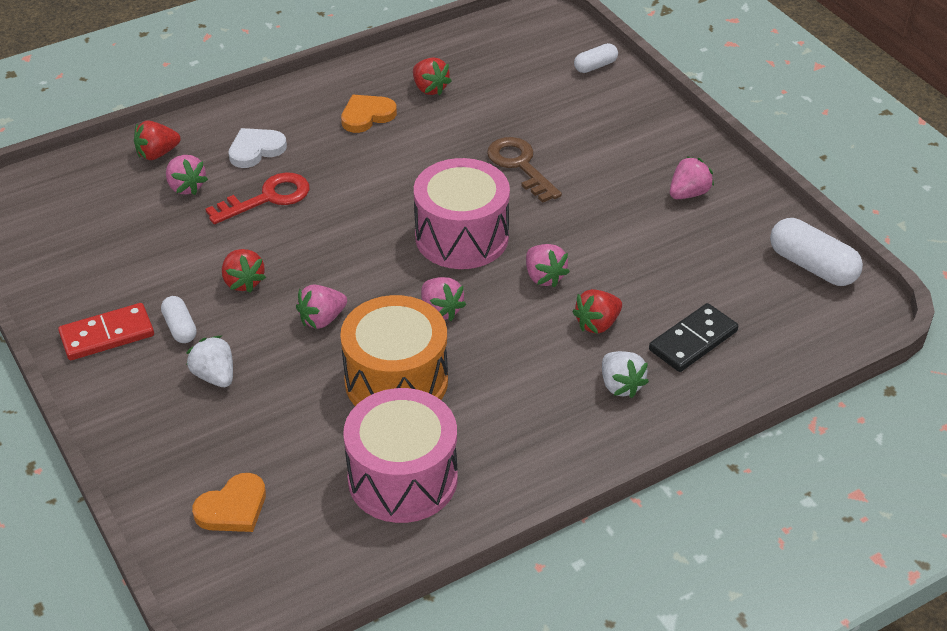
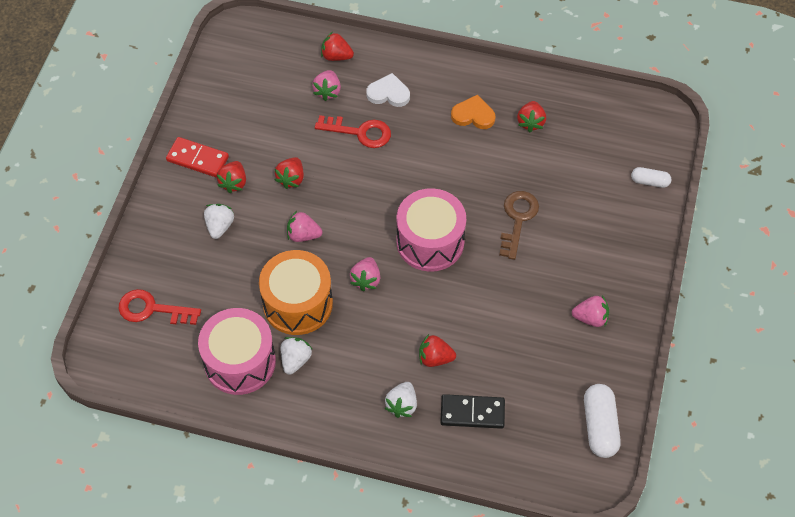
camera: 45 degrees right, 15 degrees up
white capsule [161,296,197,343] -> red strawberry [217,161,246,193]
orange heart [192,473,266,532] -> red key [119,289,201,325]
pink strawberry [526,244,570,288] -> none
none -> white strawberry [281,337,313,375]

